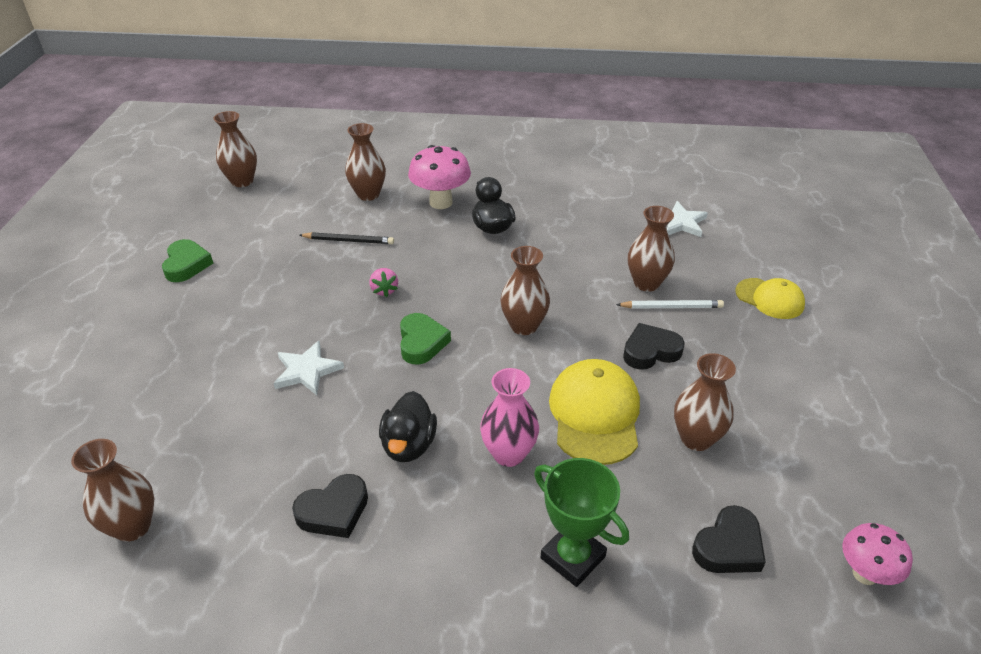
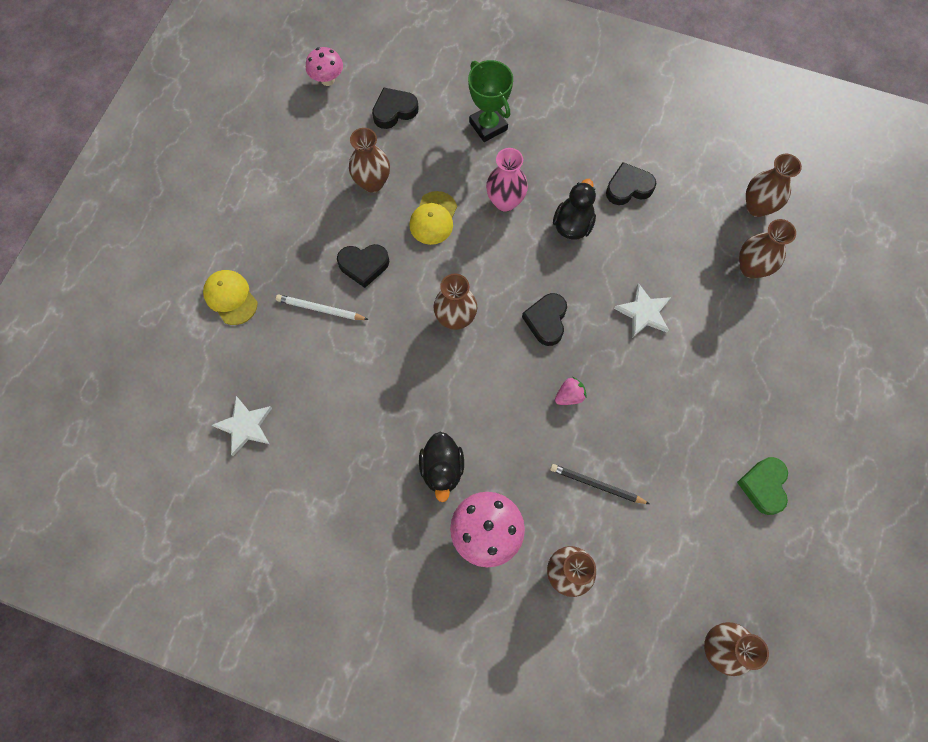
camera: 165 degrees left, 30 degrees up
pink strawberry [369,268,398,297] -> pink strawberry turned 60 degrees clockwise [555,377,587,405]
green heart [400,313,451,365] -> black heart [522,293,567,346]
yellow cap [549,359,640,465] -> yellow cap [410,191,457,245], size x0.64
brown vase [628,206,675,292] -> brown vase moved to [739,219,796,279]

